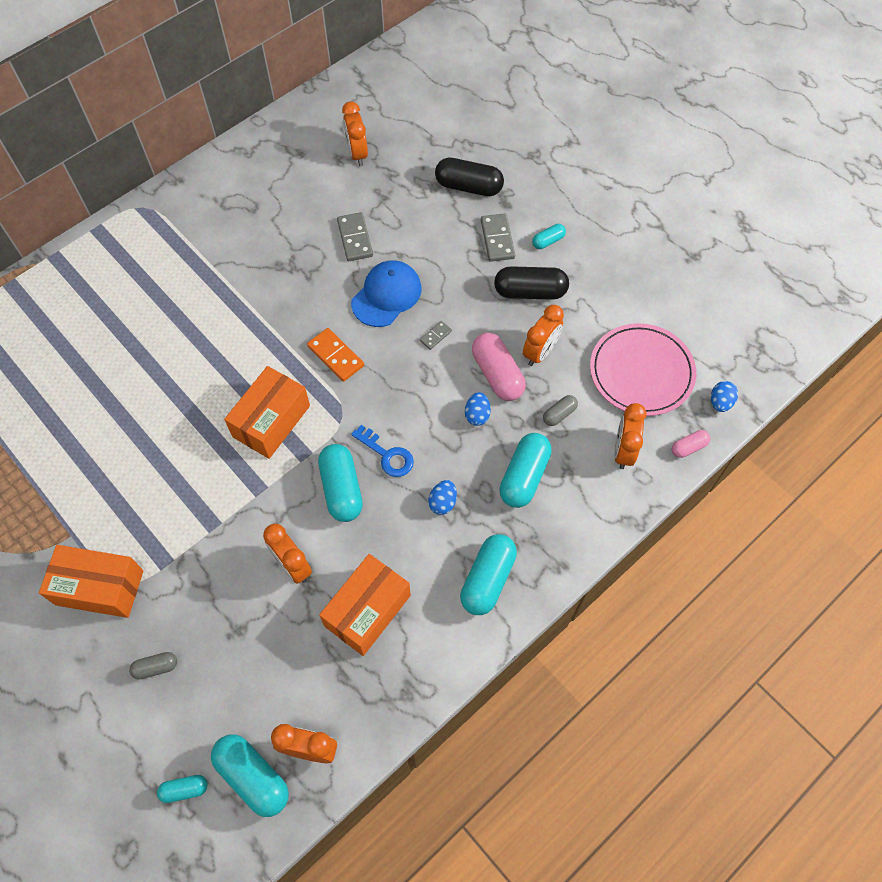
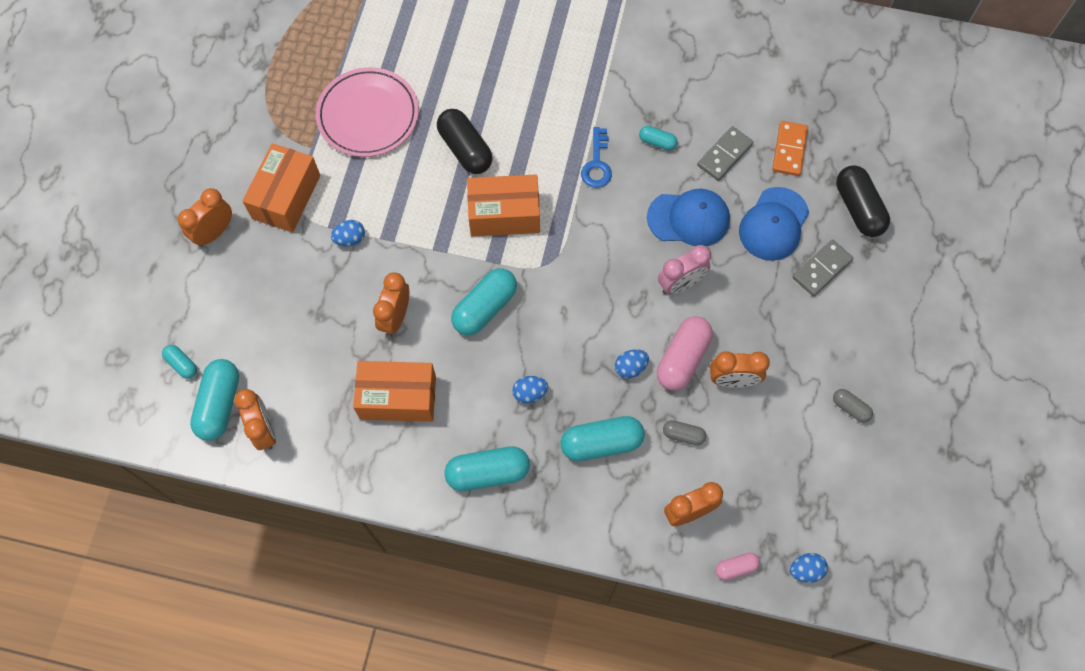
camera: 55 degrees right, 5 degrees up
orange box [39,545,144,618] -> orange box turned 45 degrees clockwise [242,143,320,233]
grey capsule [129,652,177,680] -> grey capsule moved to [833,389,873,423]
orange domino [307,328,364,382] -> orange domino moved to [772,121,808,176]
orange clock [342,101,368,166] -> orange clock moved to [178,188,232,247]
blue key [351,425,414,477] -> blue key moved to [581,127,612,188]
grey domino [420,321,452,350] -> pink clock [658,245,711,294]
black capsule [494,266,569,300] -> black capsule moved to [437,109,493,174]
turquoise capsule [532,224,566,249] -> turquoise capsule moved to [639,126,678,150]
pink plate [590,323,696,416] -> pink plate moved to [316,67,419,157]
pink capsule [672,430,710,458] -> pink capsule turned 45 degrees counterclockwise [715,553,760,580]
none -> blue egg [331,220,365,246]
none -> blue cap [739,187,809,261]

